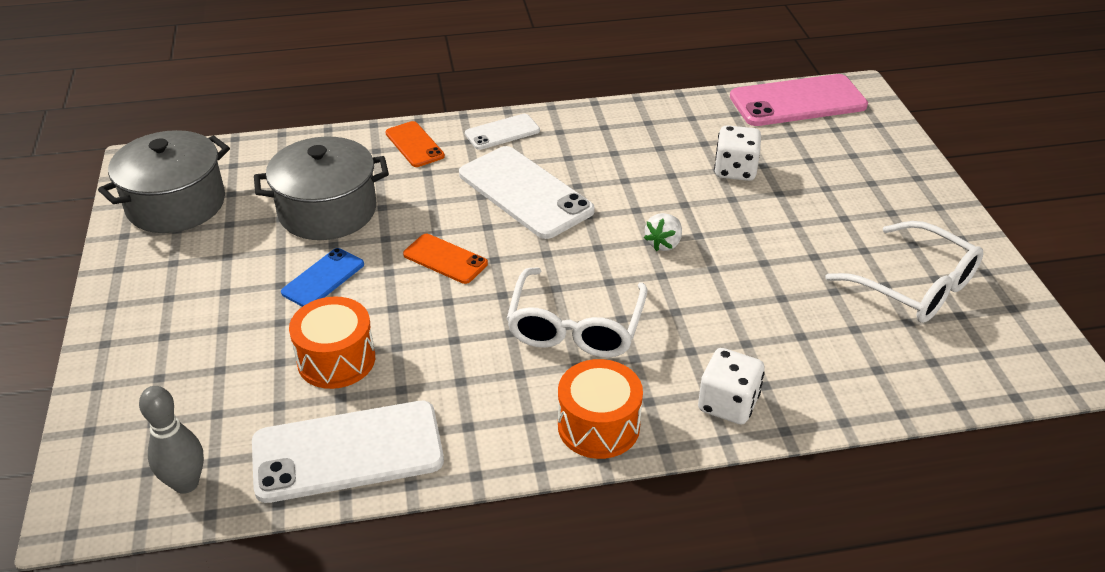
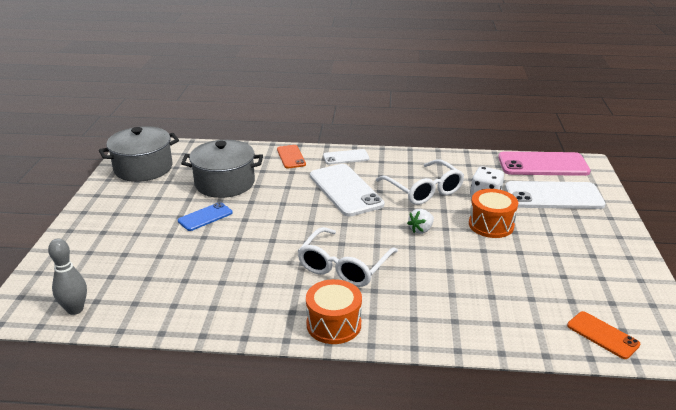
camera: 15 degrees right, 10 degrees down
white phone [252,401,444,503] -> white phone moved to [505,181,606,209]
orange drum [289,296,375,389] -> orange drum moved to [469,189,518,238]
orange phone [403,234,488,284] -> orange phone moved to [567,311,640,359]
white dice [698,348,765,425] -> none
white glasses [825,221,983,323] -> white glasses moved to [376,159,464,205]

